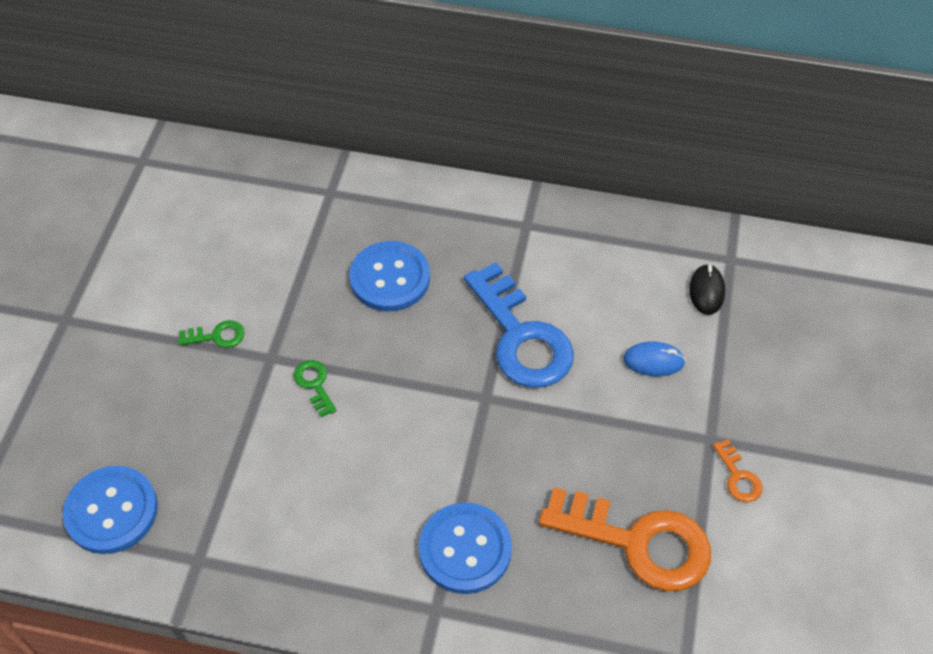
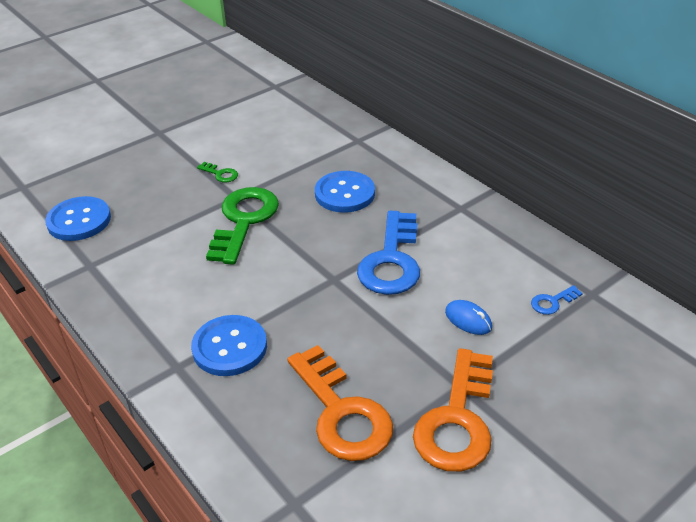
camera: 40 degrees right, 15 degrees down
green key [294,360,337,417] -> green key [206,187,279,265], size x2.36
black mouse [689,264,725,315] -> blue key [531,285,583,315]
orange key [713,439,763,502] -> orange key [413,348,493,472], size x2.36

